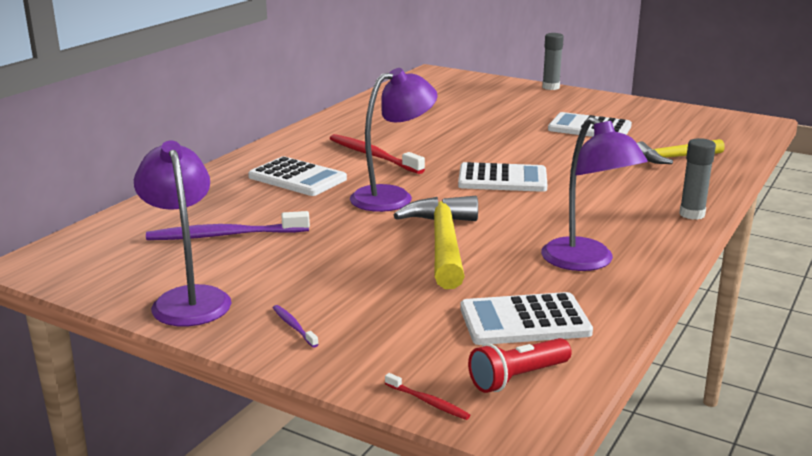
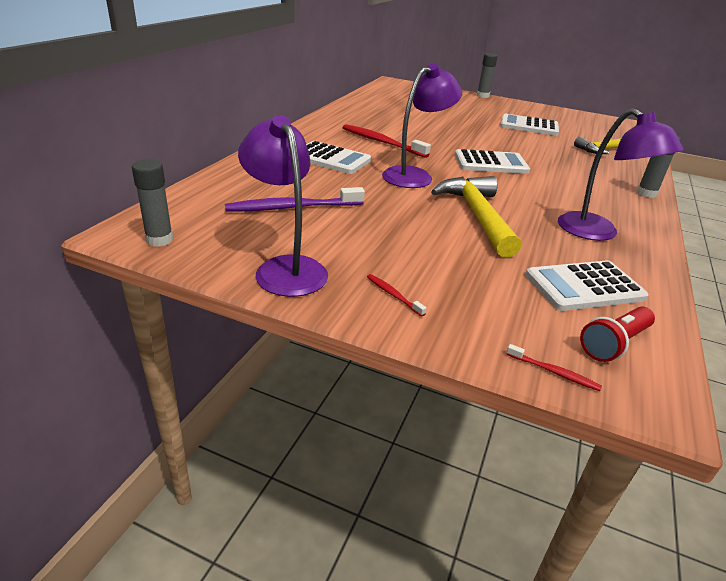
camera: 10 degrees left, 10 degrees up
purple toothbrush [273,305,319,348] -> red toothbrush [367,274,427,317]
none -> grey glue stick [132,159,173,247]

